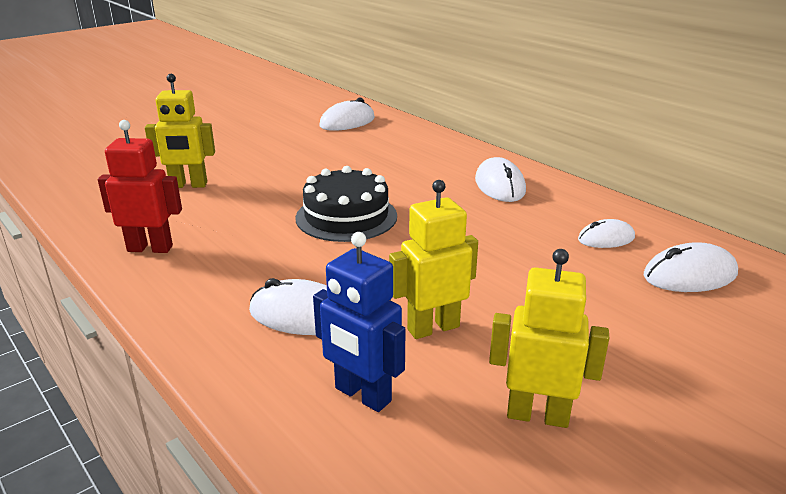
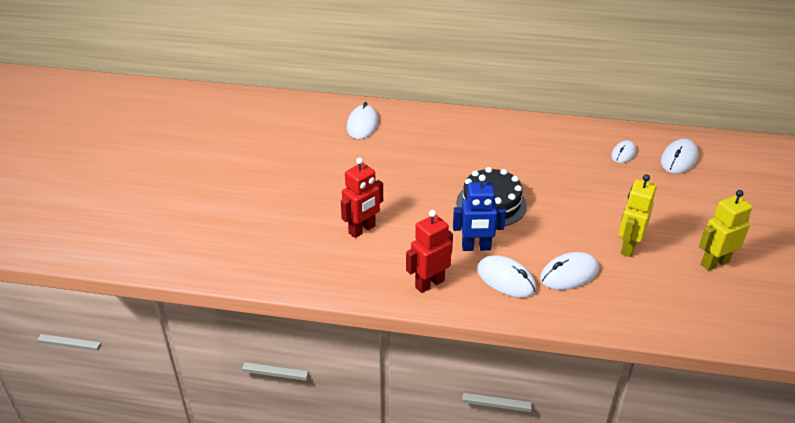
camera: 40 degrees left, 10 degrees up
yellow robot [145,74,215,188] -> red robot [341,158,383,238]
blue robot [313,232,405,412] -> blue robot moved to [453,174,506,251]
white mouse [475,157,526,202] -> white mouse moved to [477,255,536,298]

